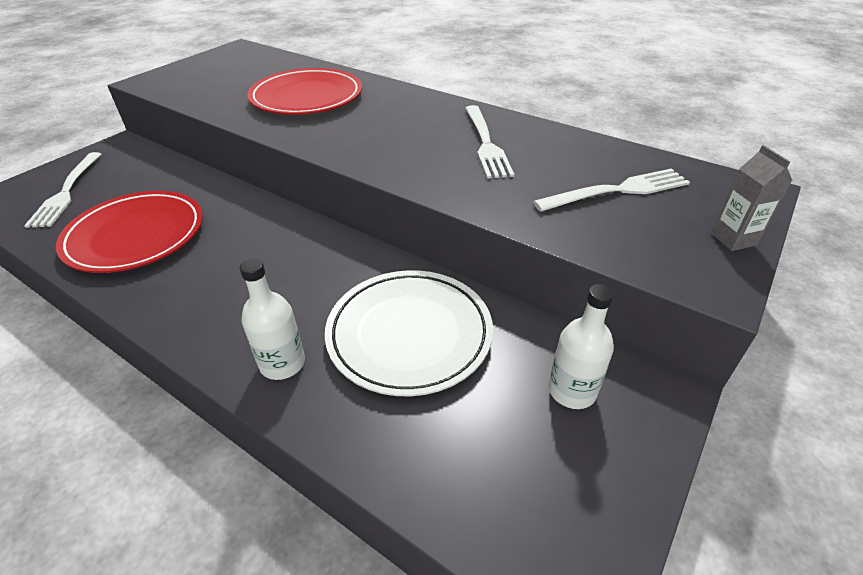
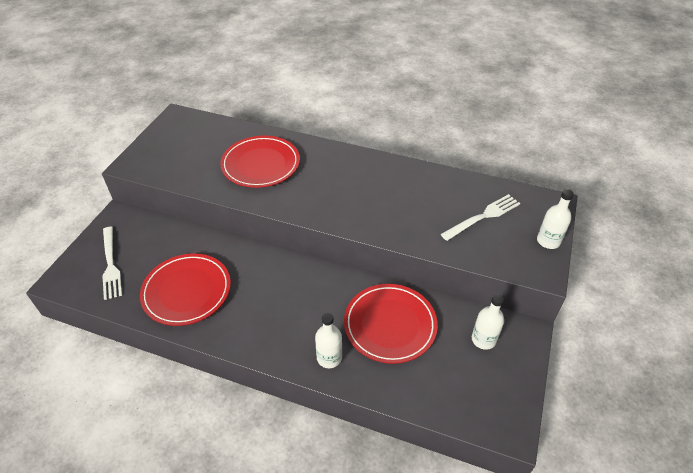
camera: 15 degrees left, 5 degrees up
white plate [325,270,493,396] -> red plate [344,284,438,364]
white fork [465,105,514,179] -> none
grey carton [711,145,793,251] -> white bottle [537,189,574,249]

